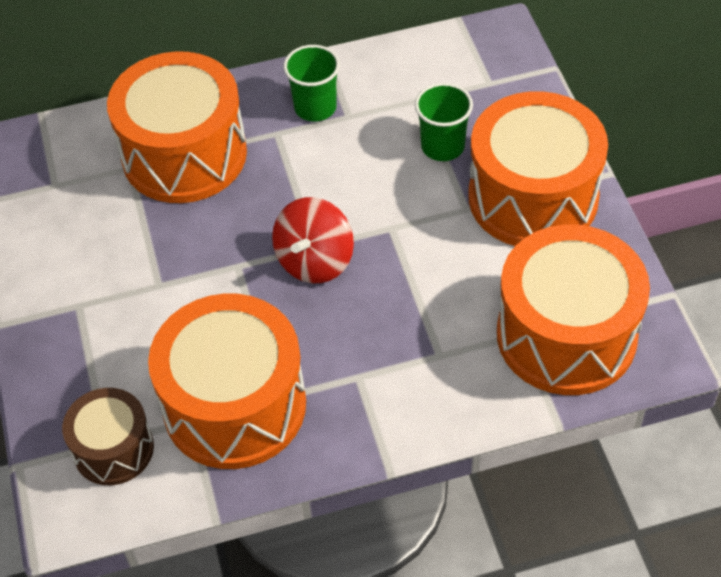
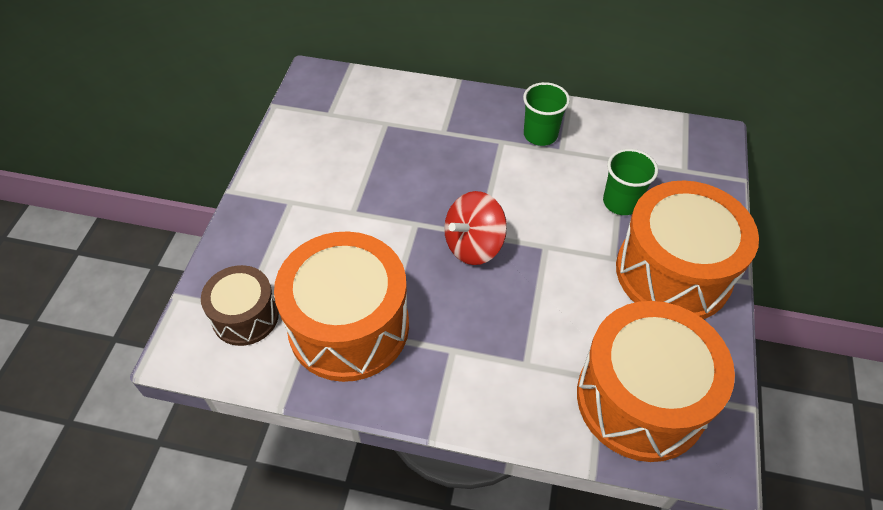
camera: 25 degrees right, 0 degrees up
orange drum [107,51,247,203] -> none

